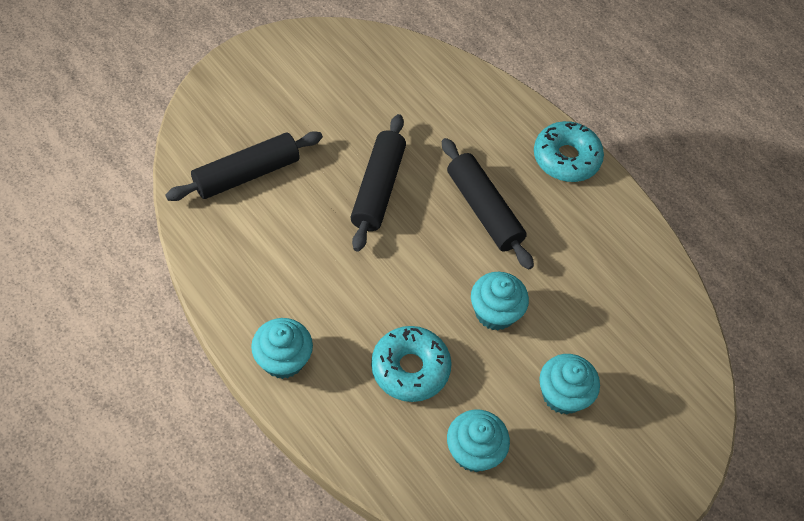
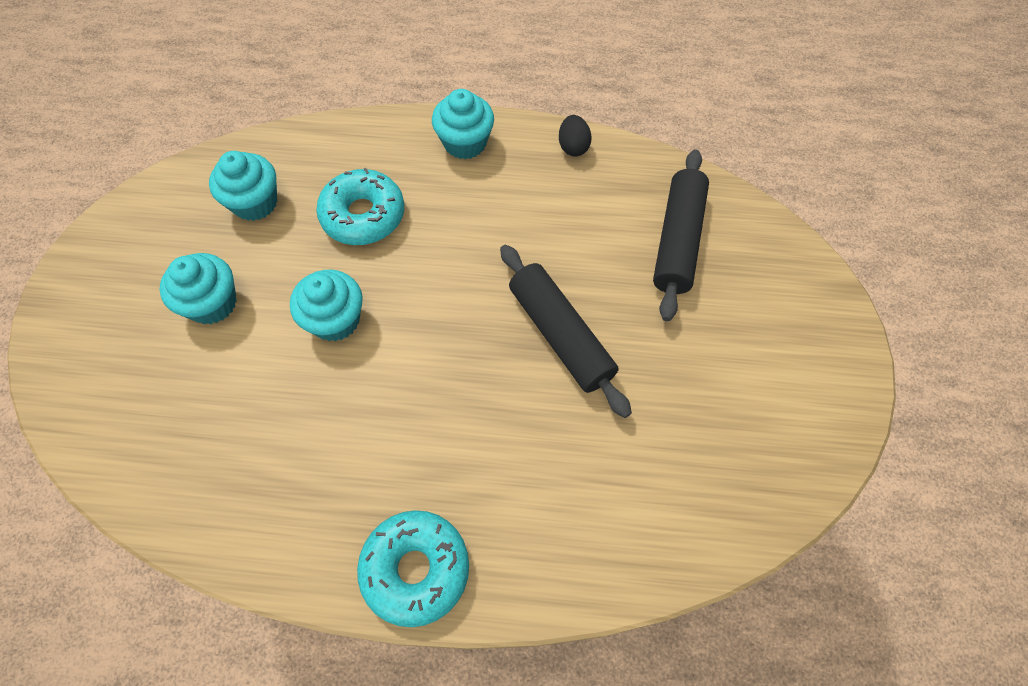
camera: 140 degrees right, 5 degrees up
black rolling pin [442,138,534,269] -> none
none -> black egg [559,115,592,156]

